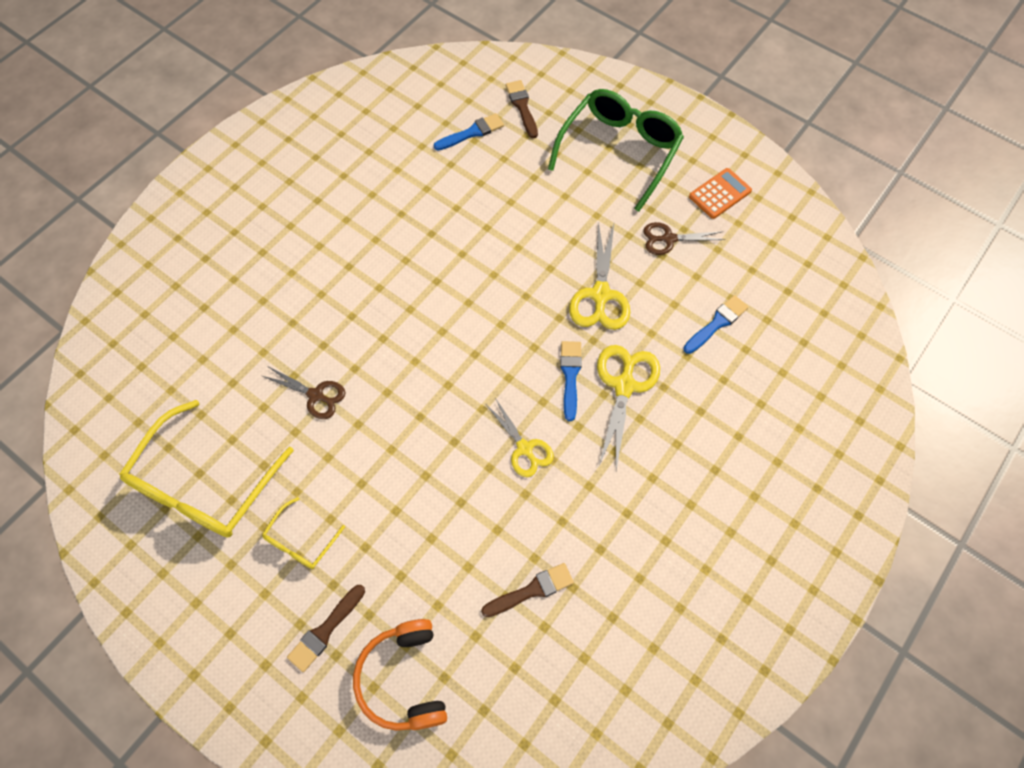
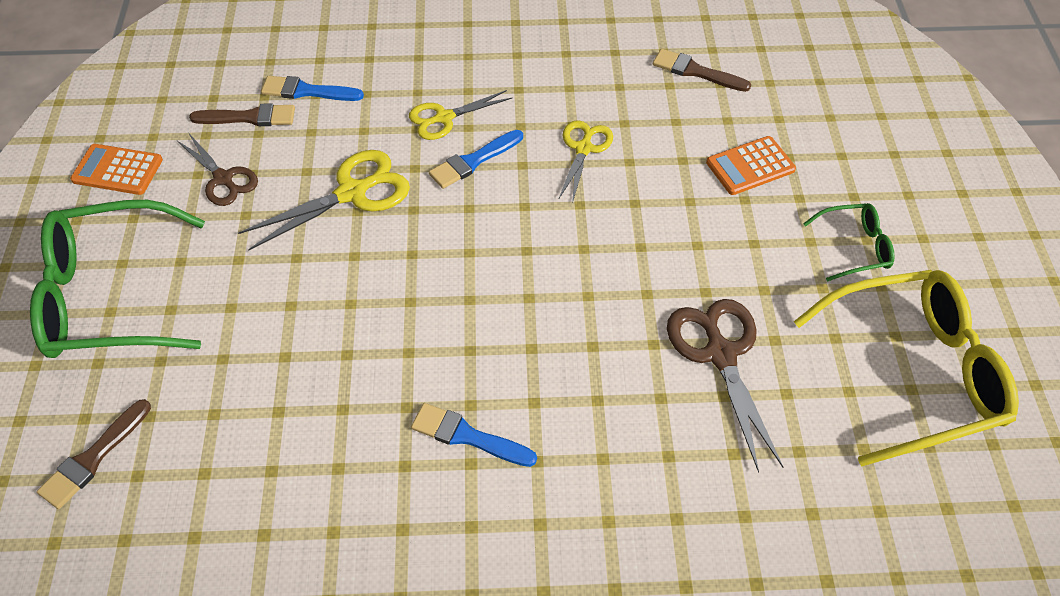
camera: 130 degrees left, 10 degrees down
brown scissors [262,366,346,419] -> brown scissors [667,299,783,473], size x1.53
yellow glasses [262,497,345,569] -> green glasses [803,203,895,282]
brown brush [287,585,365,672] -> brown brush moved to [189,103,295,126]
orange headphones [353,619,447,731] -> none
blue brush [434,113,504,150] -> blue brush moved to [411,403,537,467]
yellow scissors [597,345,660,470] -> yellow scissors [409,90,512,140], size x0.65
none -> orange calculator [706,136,796,195]

